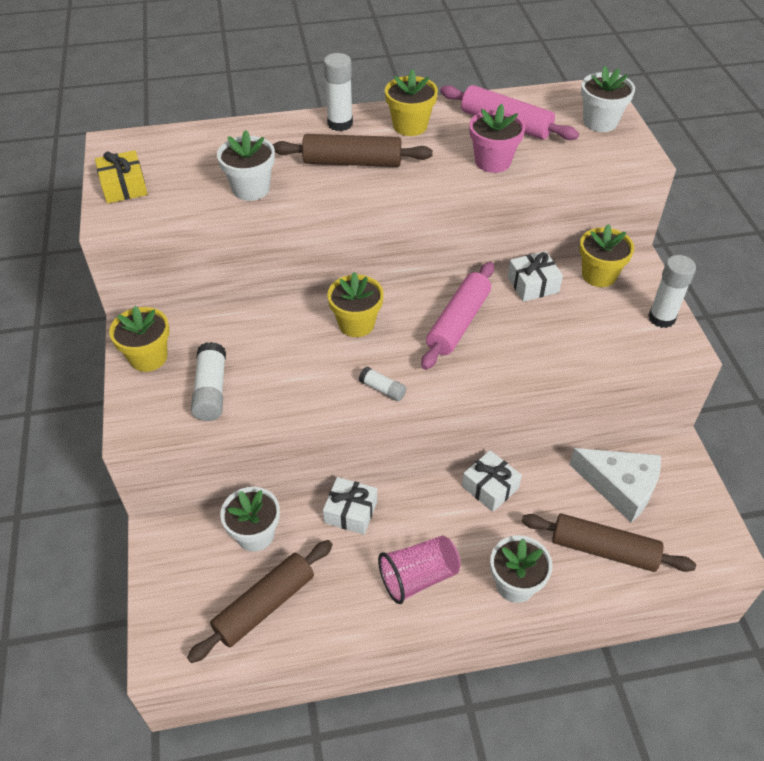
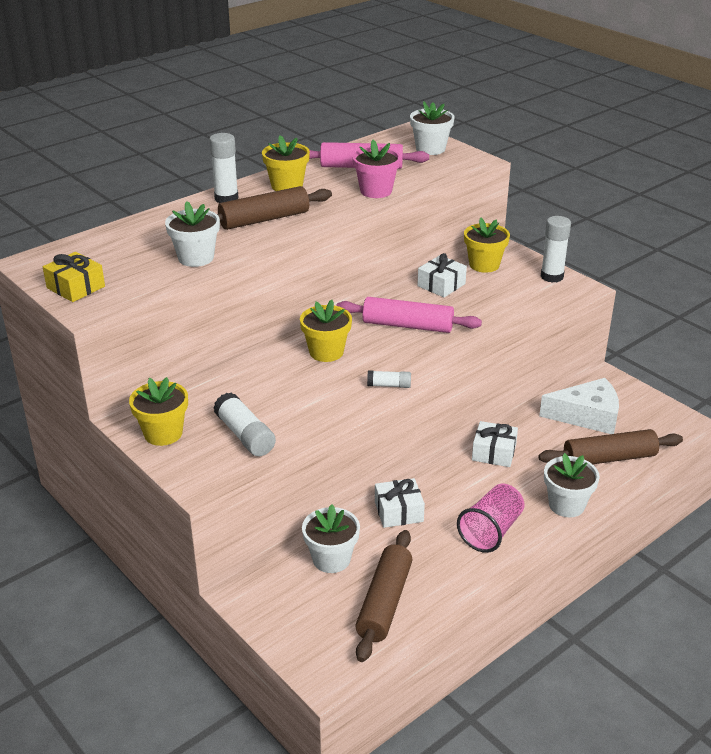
camera: 30 degrees left, 15 degrees down
pink rolling pin [421,262,494,370] -> pink rolling pin turned 75 degrees counterclockwise [336,297,482,333]

